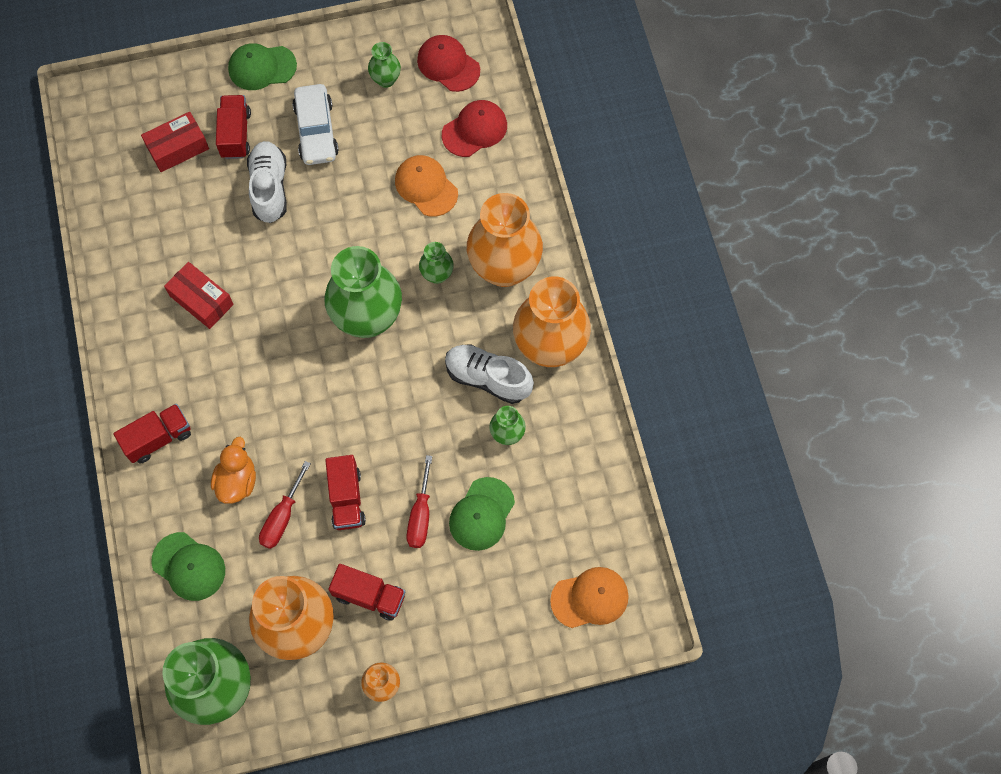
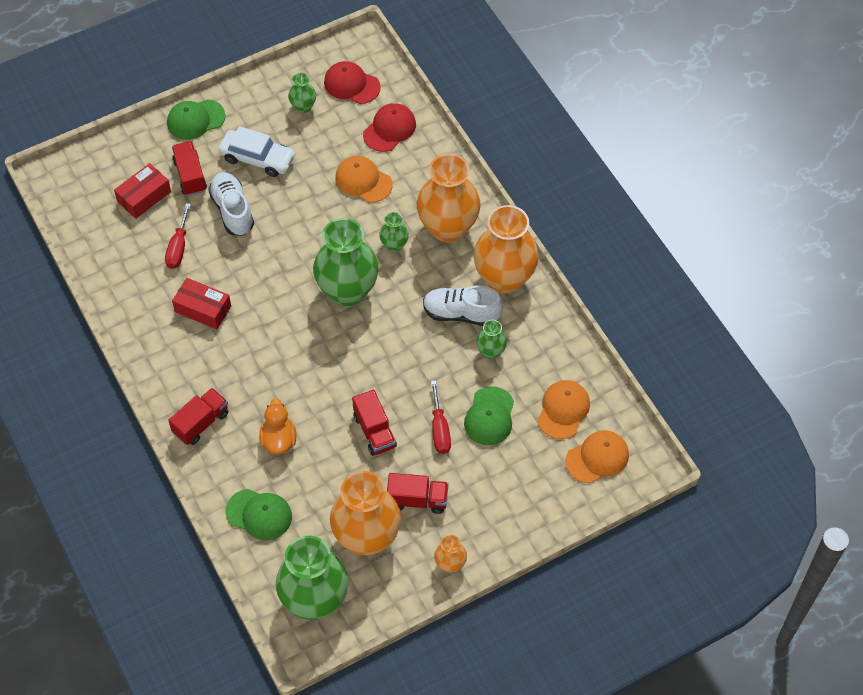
camera: 15 degrees left, 10 degrees down
red screwdriver [259,461,311,549] -> red screwdriver moved to [165,203,191,269]
white car [292,84,339,165] -> white car turned 45 degrees counterclockwise [219,126,296,177]
none -> orange cap [537,380,590,439]

